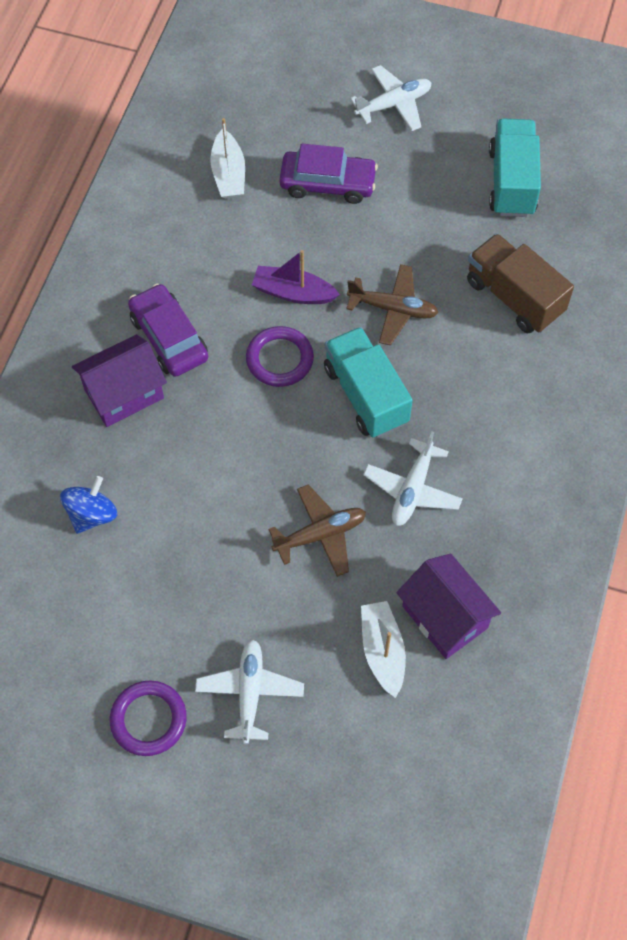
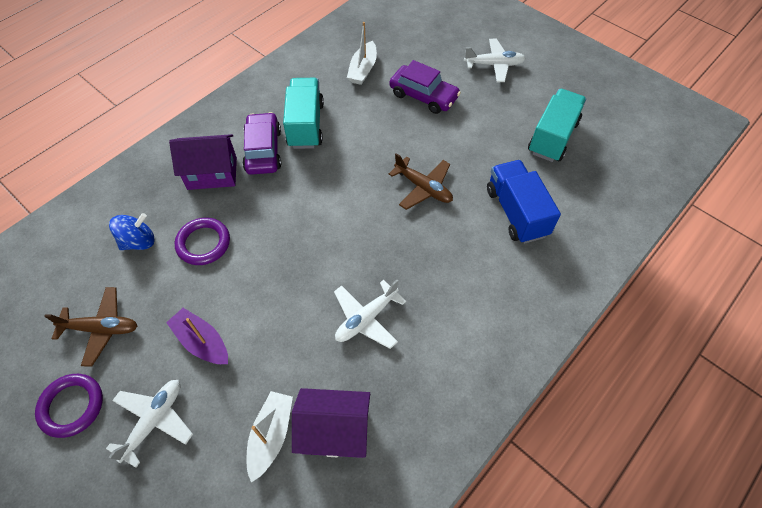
camera: 25 degrees right, 5 degrees down
purple ring [246,326,314,387] -> purple ring moved to [175,217,230,265]
purple boat [252,250,340,304] -> purple boat moved to [166,308,228,364]
brown plane [268,484,366,577] -> brown plane moved to [44,287,137,367]
turquoise truck [324,327,413,438] -> turquoise truck moved to [283,78,324,149]
purple house [396,554,501,659] -> purple house turned 75 degrees counterclockwise [292,388,370,458]
brown truck [467,233,574,334] -> blue truck [487,160,561,244]

